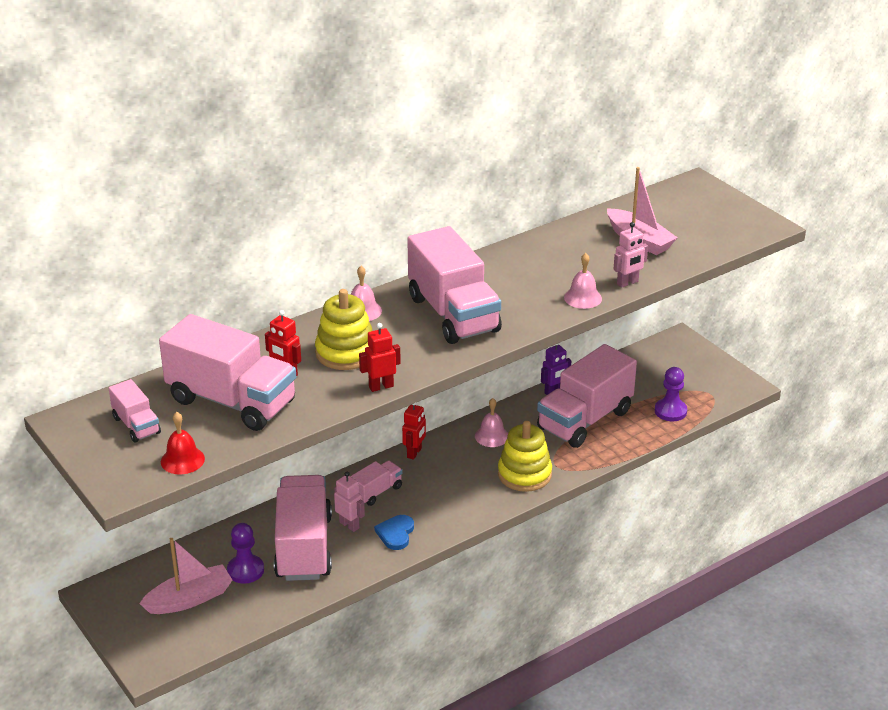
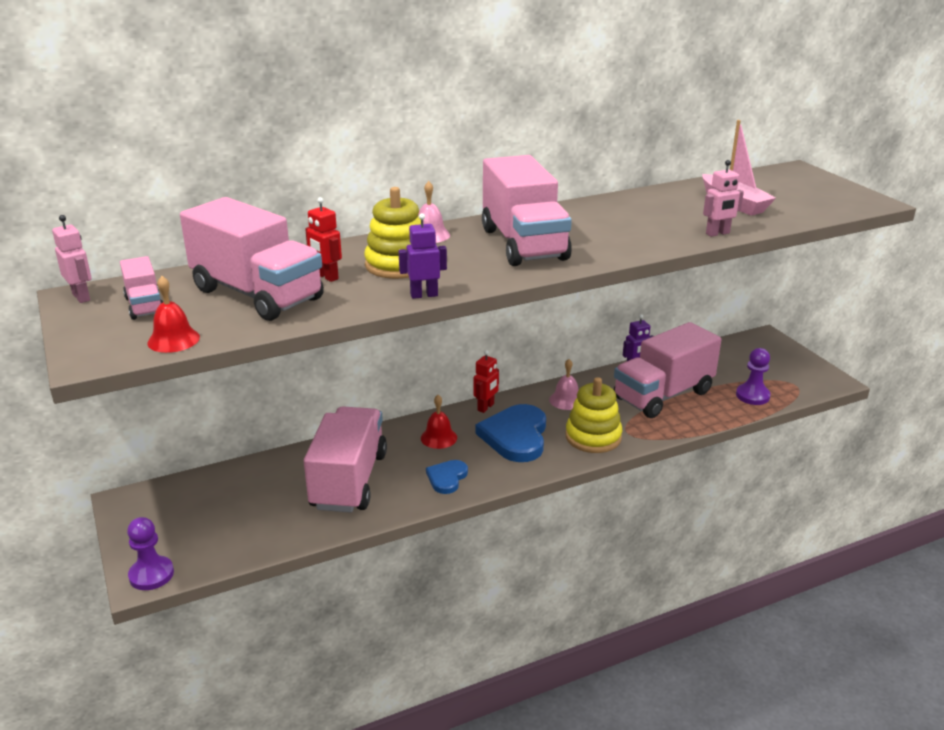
camera: 10 degrees right, 5 degrees down
pink boat [139,538,232,614] -> none
purple pawn [227,523,264,584] -> purple pawn moved to [127,517,174,590]
pink robot [334,472,365,532] -> pink robot moved to [52,215,92,303]
pink truck [351,460,403,506] -> red bell [421,395,457,449]
red robot [359,323,401,392] -> purple robot [399,213,447,299]
pink bell [564,253,602,309] -> none
none -> blue heart [475,404,546,462]

